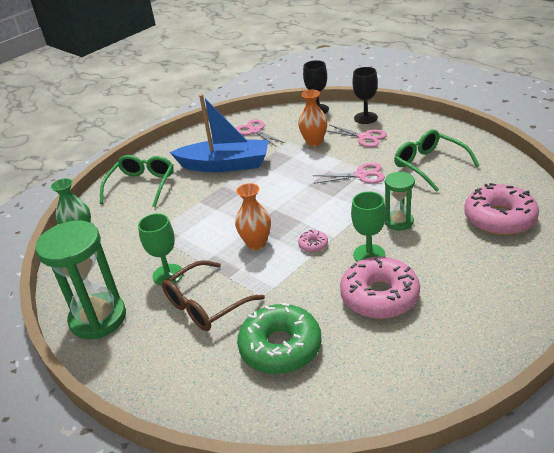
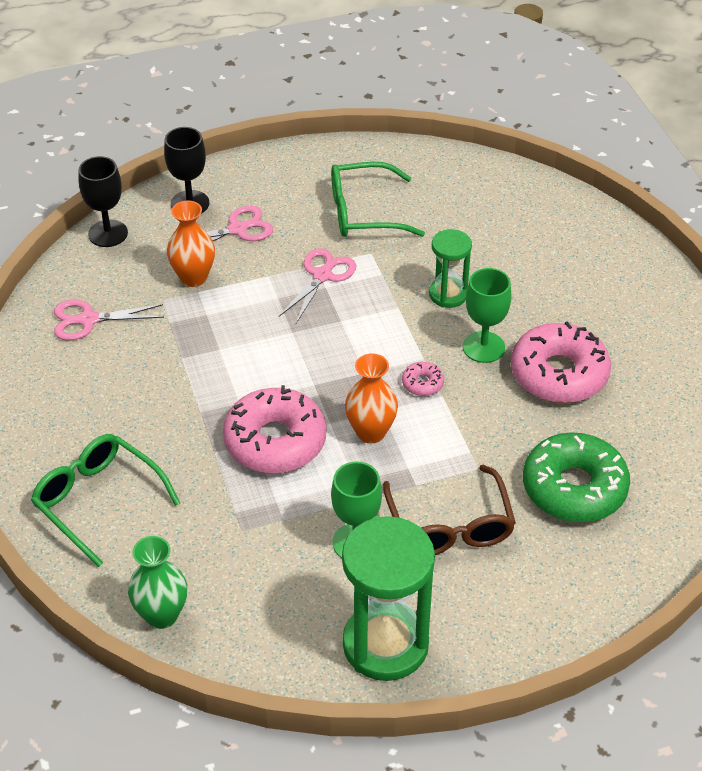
camera: 65 degrees left, 10 degrees up
blue boat [170,94,268,172] -> none
pink donut [464,183,539,235] -> pink donut moved to [223,385,326,473]

